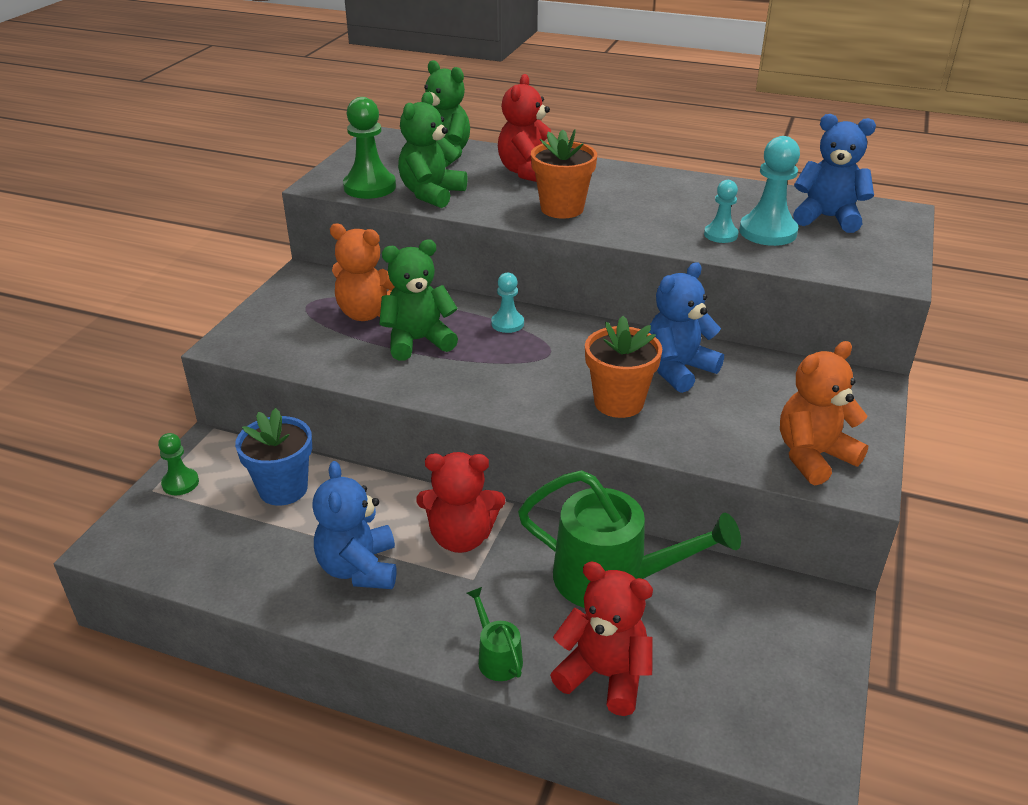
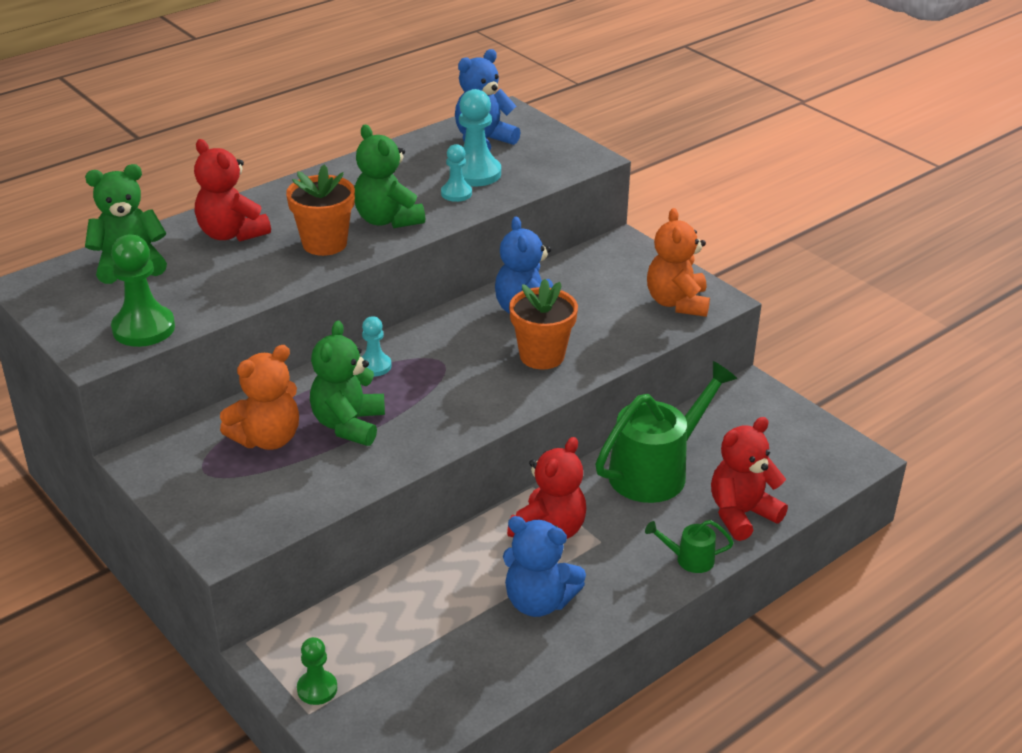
camera: 60 degrees left, 0 degrees up
blue flower pot [235,408,312,506] -> none
green teddy bear [398,92,468,208] -> green teddy bear moved to [354,125,425,228]

